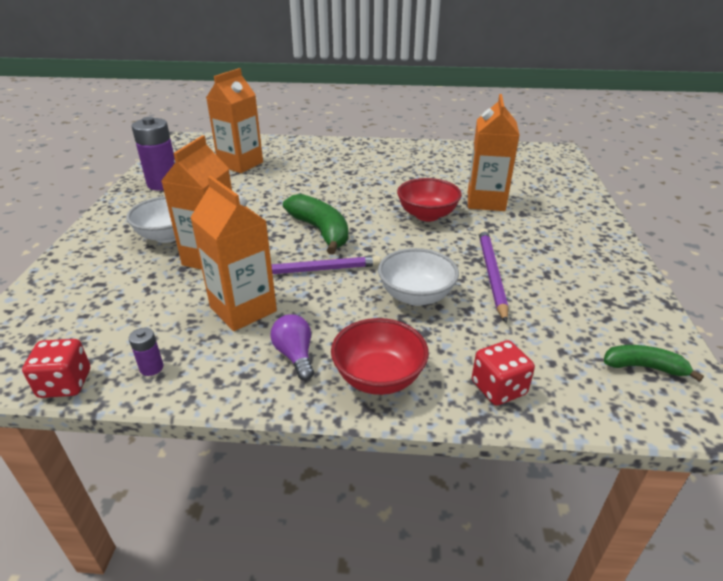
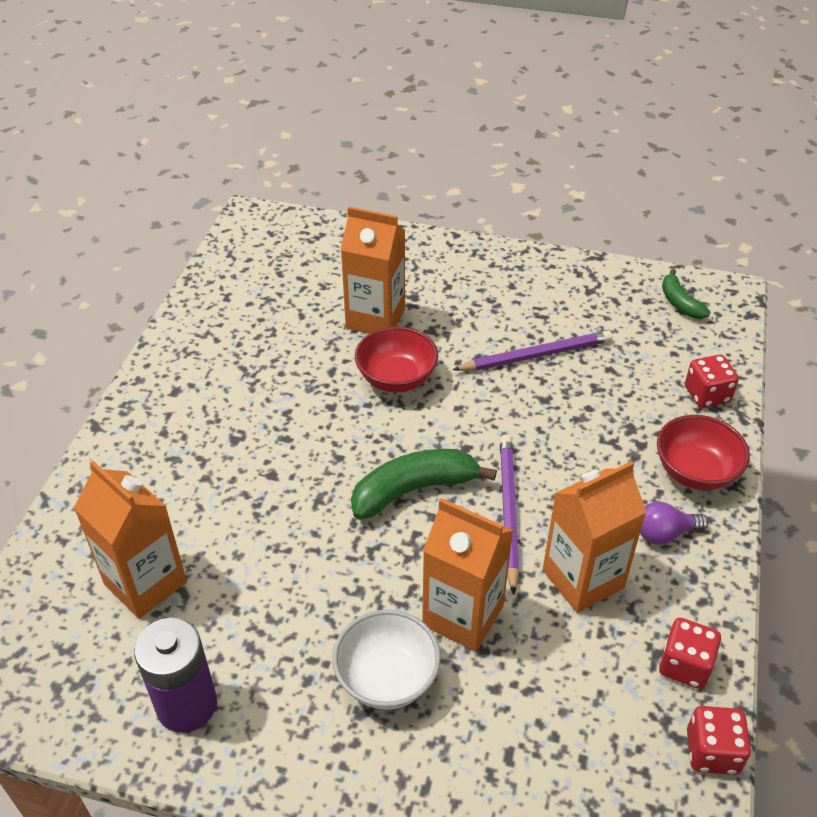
camera: 80 degrees left, 10 degrees up
purple battery [129,328,164,376] -> red dice [659,618,721,689]
white bowl [378,248,459,306] -> none
purple pencil [479,228,508,323] -> purple pencil turned 150 degrees clockwise [452,331,613,371]
green banana [604,345,704,382] -> green banana turned 45 degrees counterclockwise [662,269,711,319]

